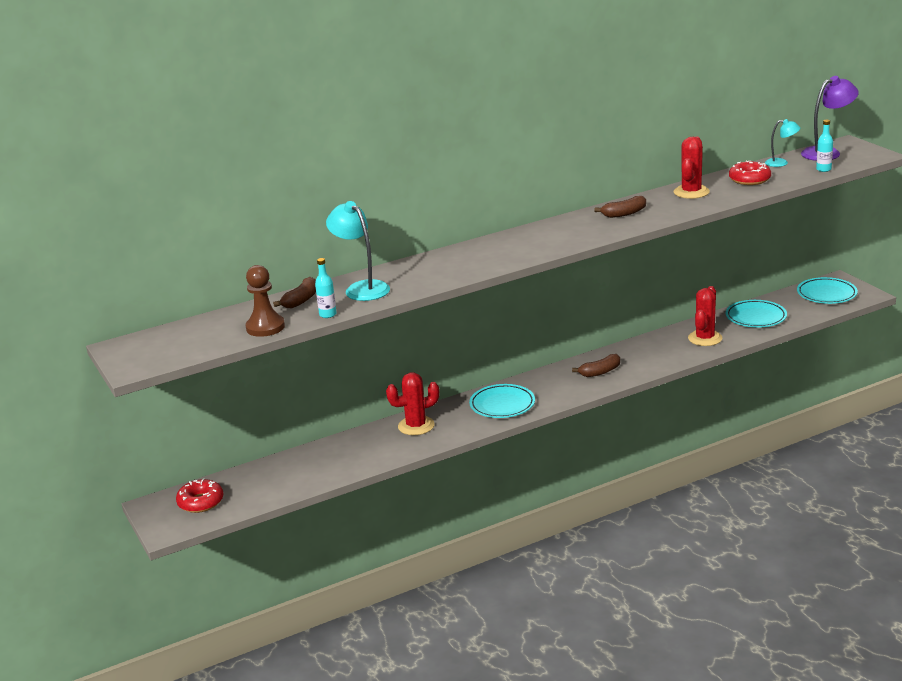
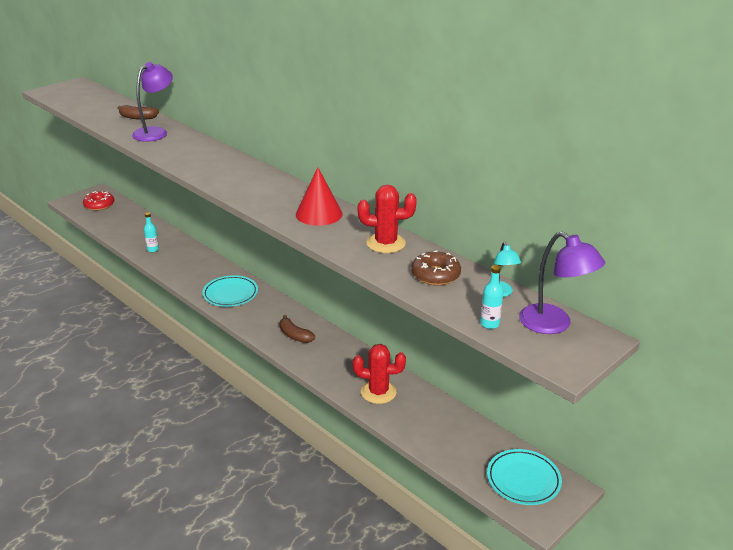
camera: 70 degrees right, 5 degrees up
brown pawn [246,265,285,337] -> none
turquoise bottle [315,258,337,318] -> turquoise bottle moved to [144,212,159,252]
turquoise lamp [326,201,390,301] -> purple lamp [132,62,173,142]
red cactus [386,372,439,435] -> none
brown banana [594,196,646,218] -> red cone [296,167,343,226]
turquoise plate [726,300,787,328] -> none
red donut [729,160,771,185] -> brown donut [411,250,461,286]

